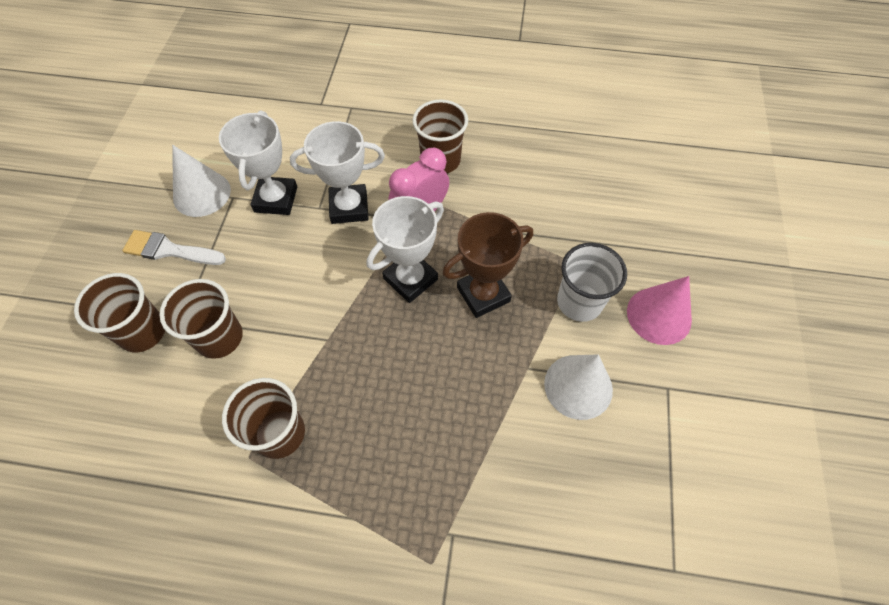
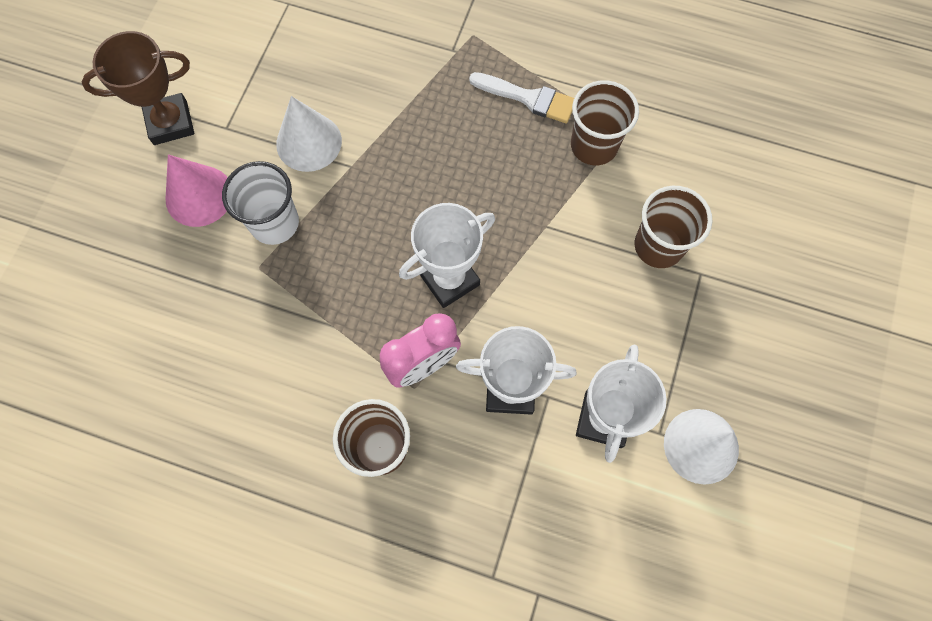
camera: 170 degrees left, 10 degrees up
brown cup [74,273,165,352] -> none
white brush [122,230,226,265] -> white brush moved to [469,72,574,124]
brown trophy [442,212,533,318] -> brown trophy moved to [82,31,194,145]

